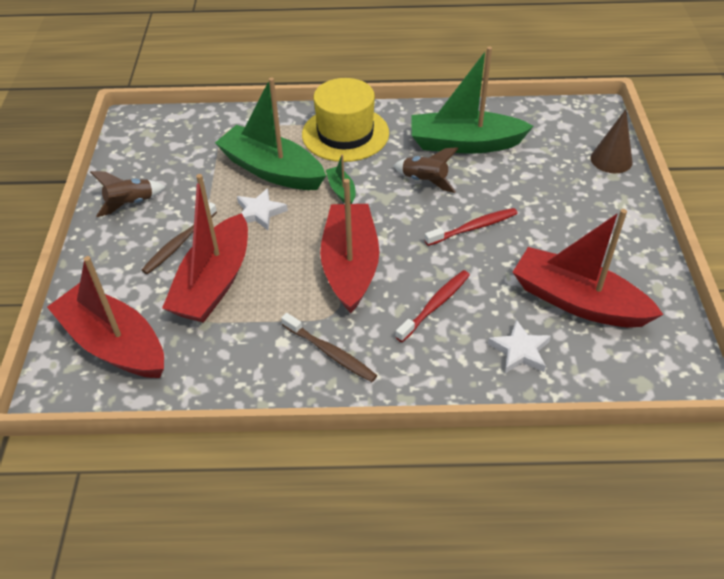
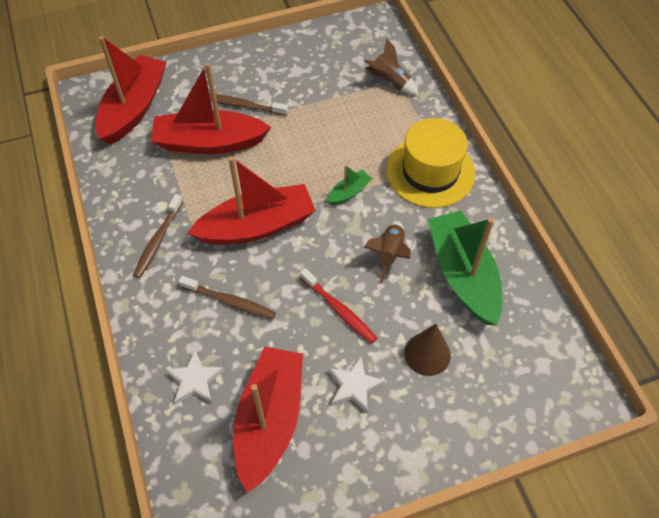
camera: 70 degrees right, 10 degrees up
brown rocket [90,171,165,217] -> brown rocket moved to [365,38,419,95]
green boat [215,77,326,190] -> none
white star [237,188,288,230] -> white star moved to [329,356,385,413]
red toothbrush [396,270,470,342] -> brown toothbrush [179,276,276,320]
brown cone [591,109,633,173] -> brown cone moved to [404,324,451,376]

